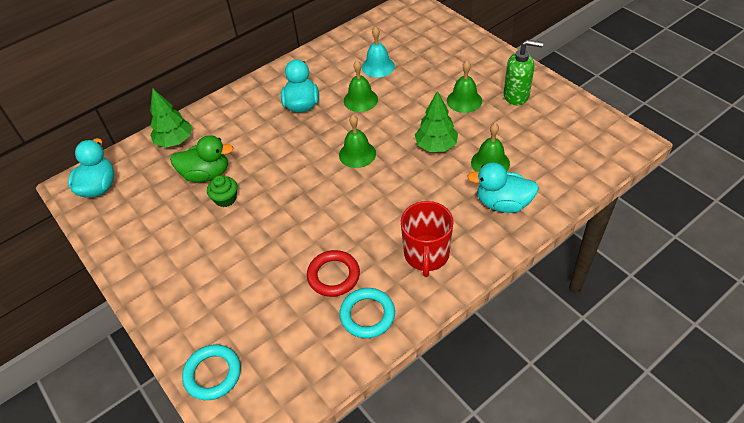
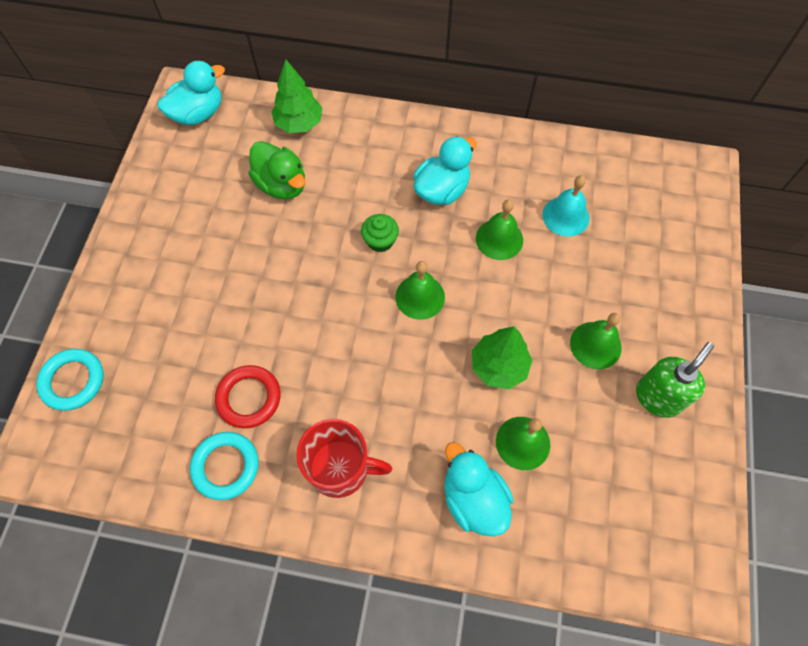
camera: 45 degrees right, 15 degrees up
green cupcake [207,175,237,207] -> green cupcake moved to [361,214,399,252]
red mug [401,201,453,277] -> red mug turned 135 degrees counterclockwise [296,419,392,498]
green soap dispenser [504,40,543,105] -> green soap dispenser turned 105 degrees counterclockwise [636,342,714,418]

